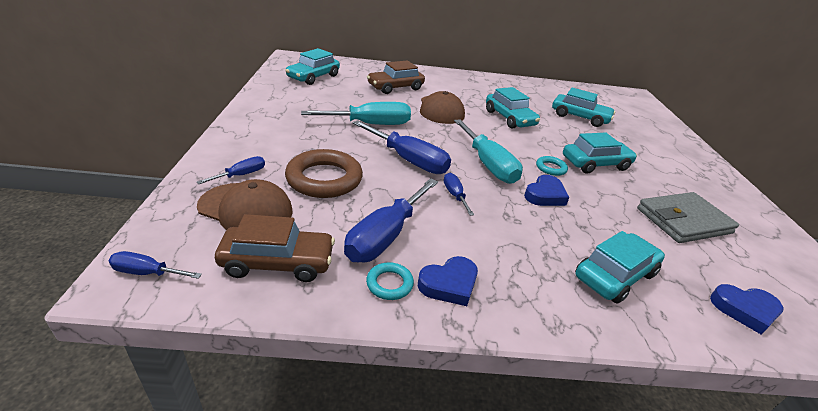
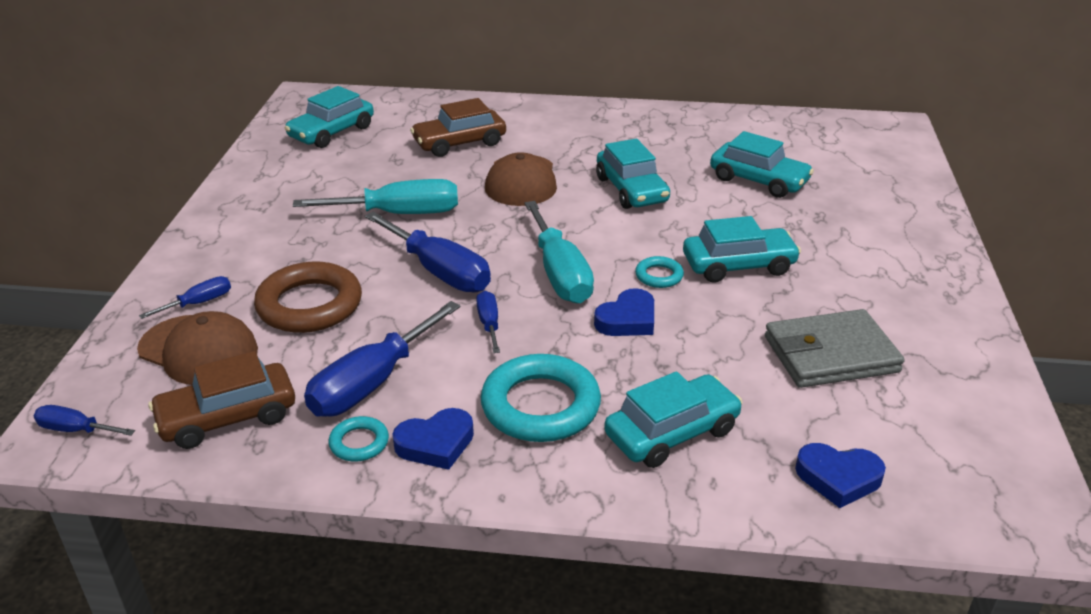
camera: 10 degrees right, 0 degrees up
brown car [215,214,335,282] -> brown car turned 150 degrees clockwise [148,351,295,449]
none -> turquoise ring [481,354,601,442]

